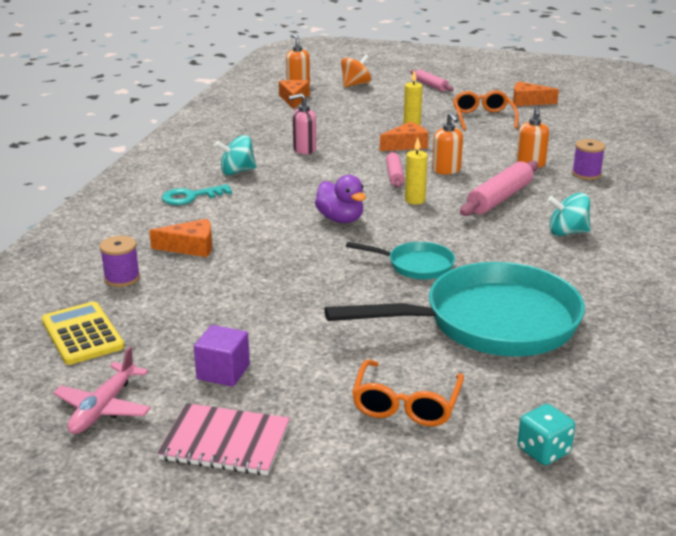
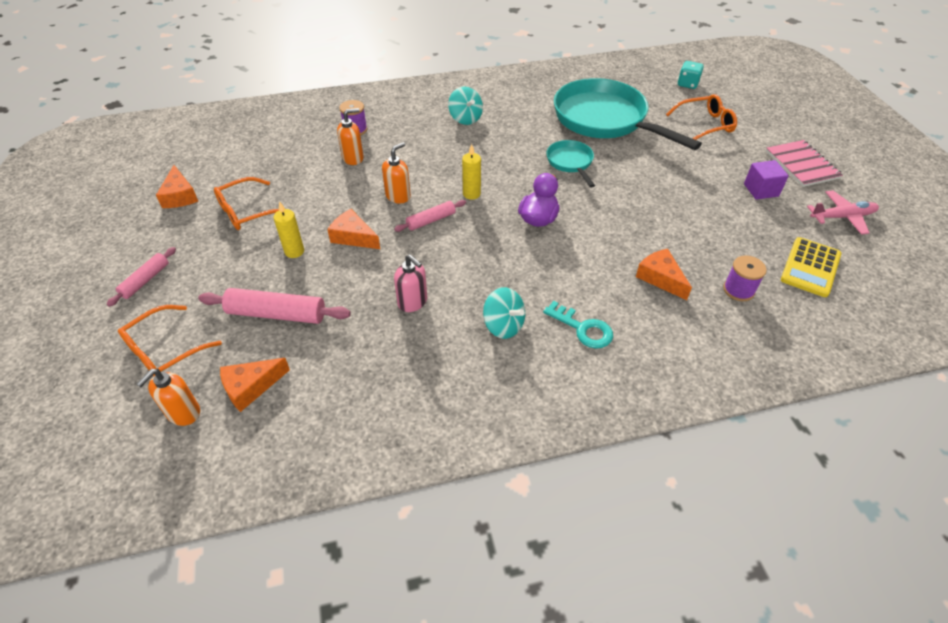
camera: 120 degrees left, 20 degrees up
orange spinning top [341,55,371,87] -> orange glasses [118,305,222,376]
pink rolling pin [460,161,538,216] -> pink rolling pin moved to [198,288,351,324]

